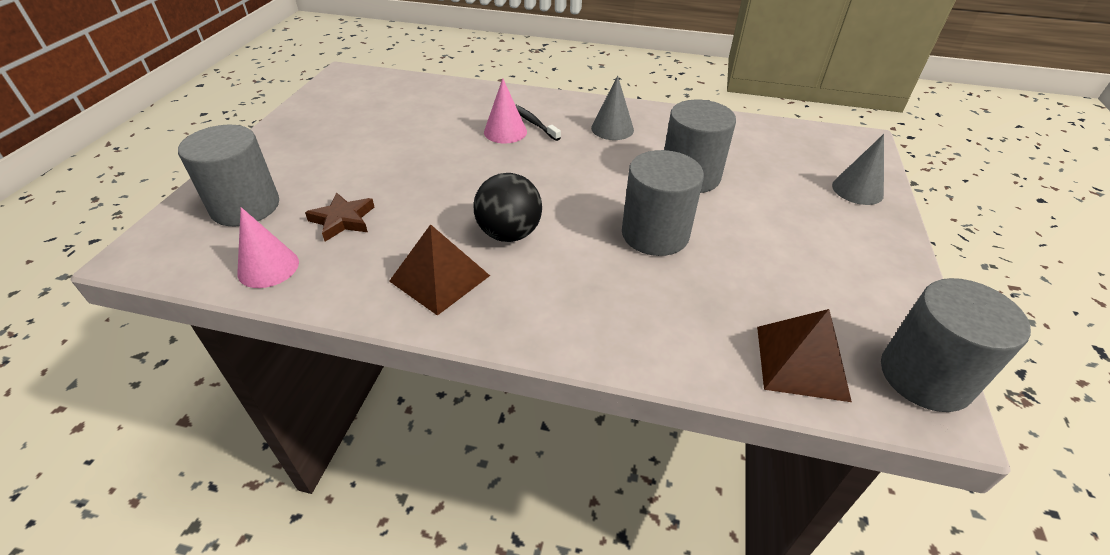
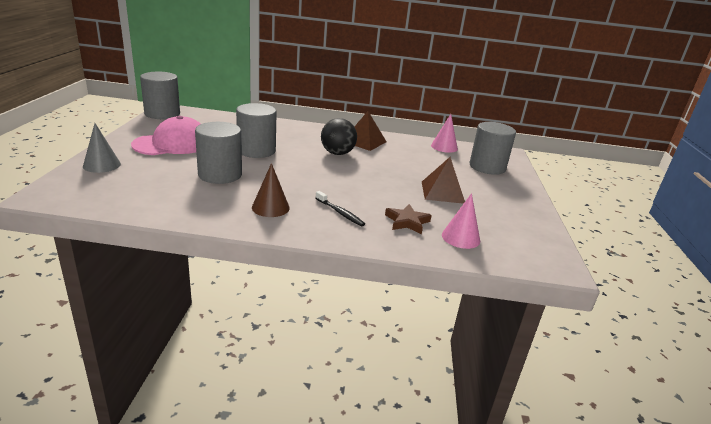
camera: 170 degrees right, 15 degrees down
brown star [305,192,374,242] -> brown star moved to [385,204,432,234]
pink cone [484,78,527,143] -> pink cone moved to [442,193,480,249]
grey cone [591,76,634,140] -> brown cone [252,163,290,217]
brown pyramid [757,309,852,402] -> brown pyramid moved to [422,157,465,204]
none -> pink cap [131,116,201,155]

